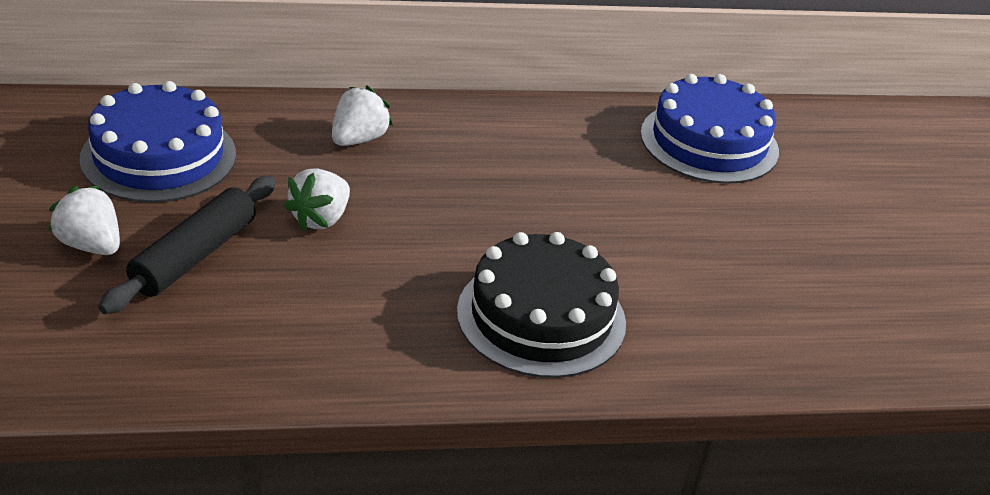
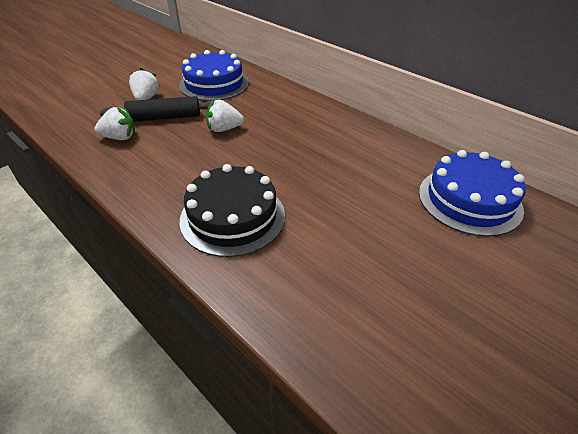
camera: 55 degrees right, 5 degrees up
white strawberry [332,86,393,146] -> white strawberry moved to [94,107,135,140]

